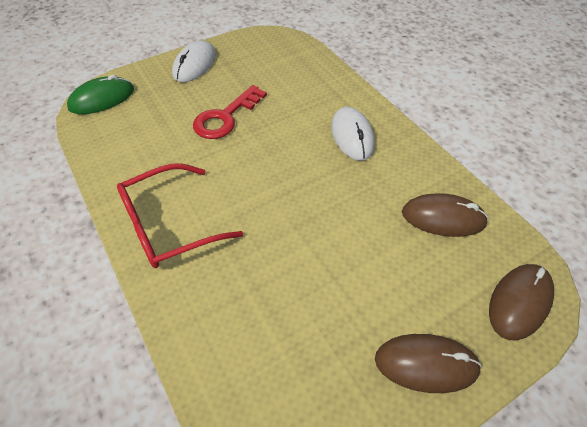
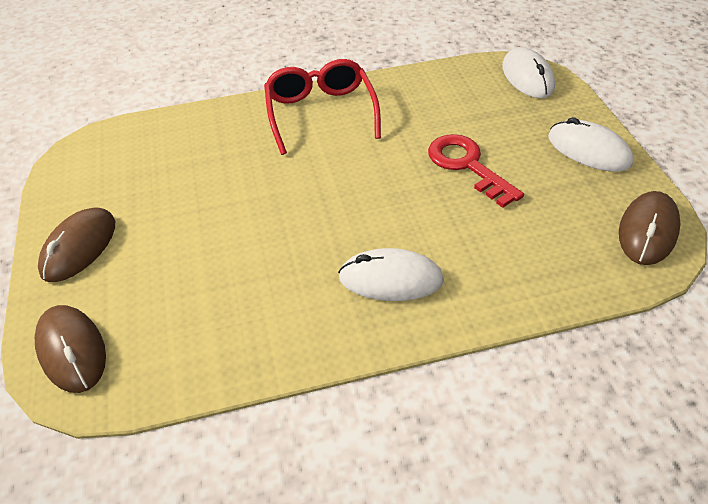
camera: 110 degrees right, 5 degrees down
green mouse [67,75,134,114] -> white mouse [502,47,555,98]
brown mouse [402,193,489,237] -> brown mouse moved to [619,191,681,265]

